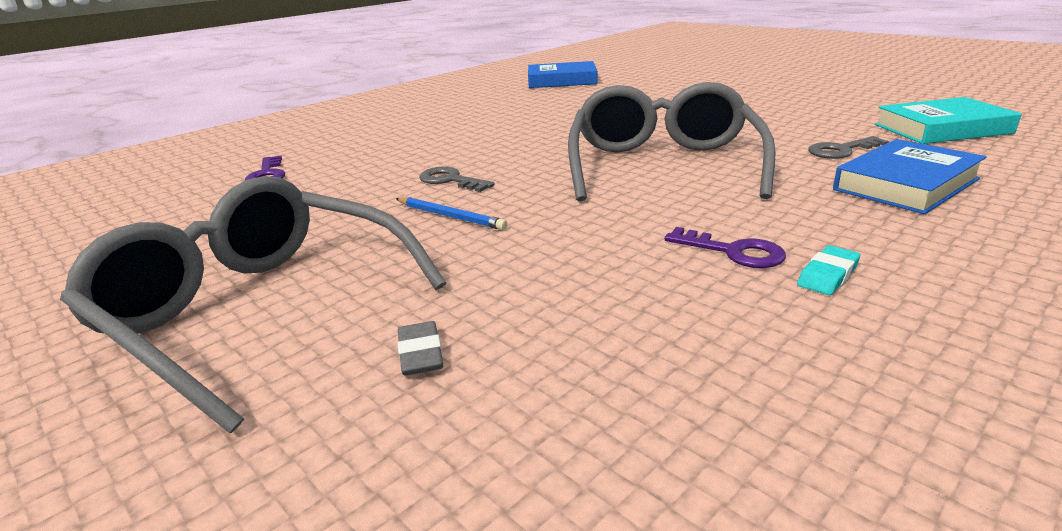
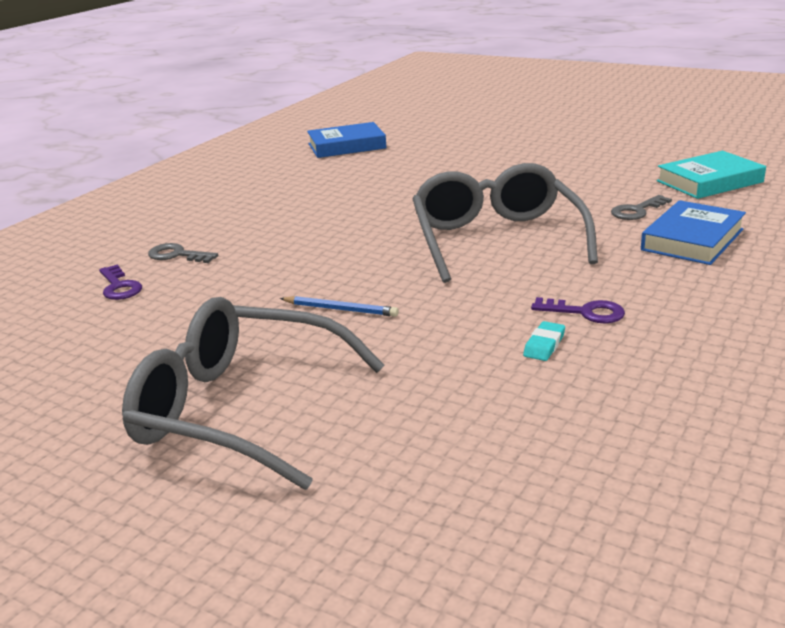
camera: 15 degrees left, 0 degrees up
grey eraser [398,321,443,376] -> none
grey key [419,166,495,192] -> grey key moved to [148,243,218,263]
turquoise eraser [797,245,860,295] -> turquoise eraser moved to [523,321,565,361]

